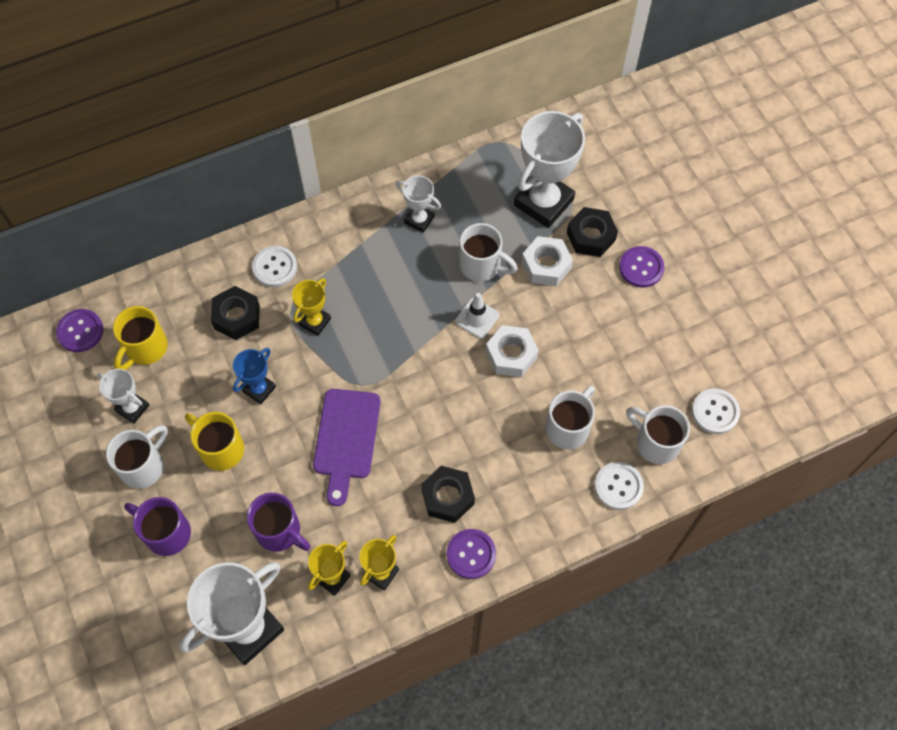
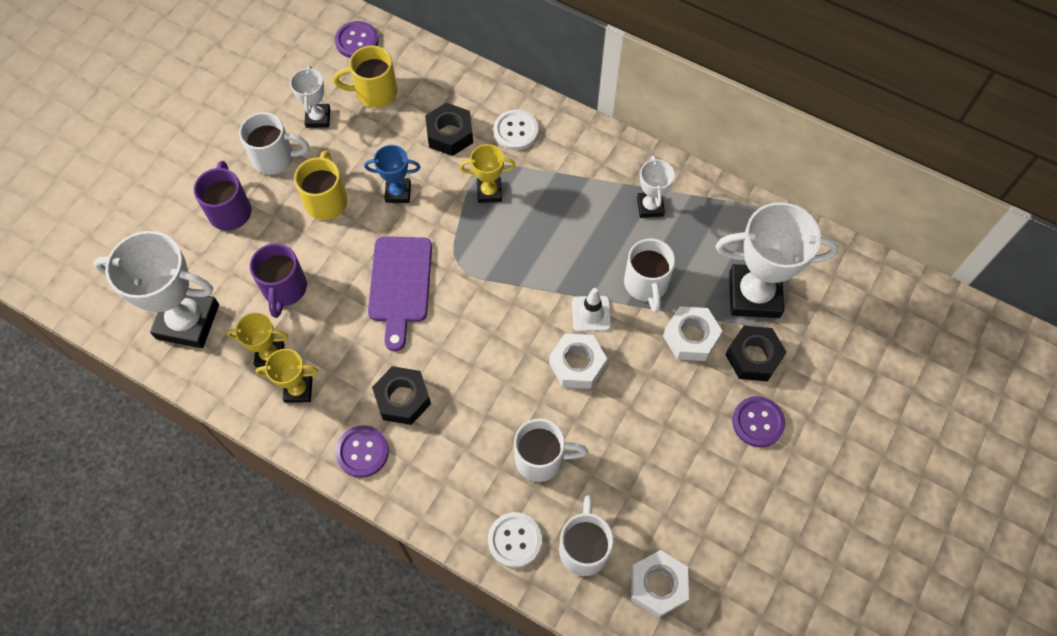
camera: 55 degrees right, 0 degrees up
purple cutting board [313,389,381,506] -> purple cutting board turned 60 degrees counterclockwise [368,237,432,351]
white button [692,388,740,434] -> white nut [631,550,689,618]

